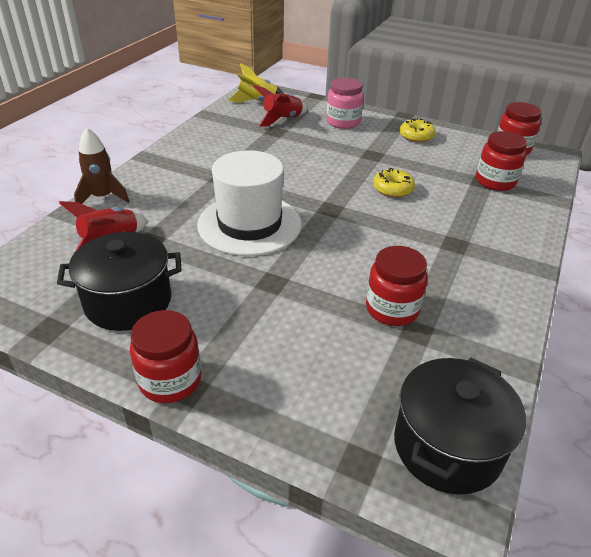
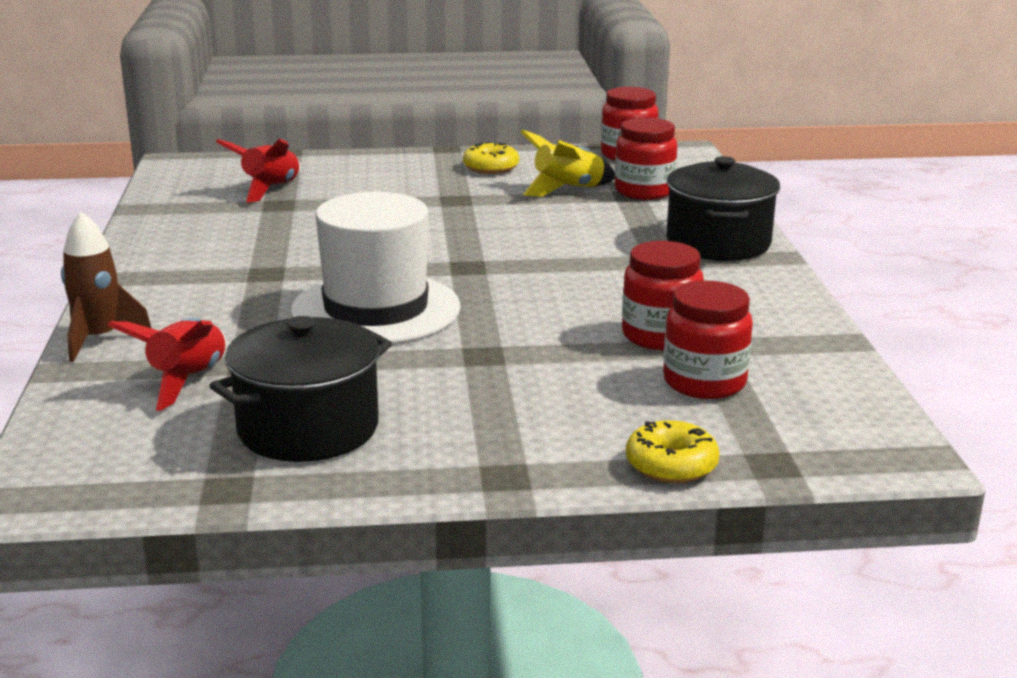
camera: 30 degrees left, 15 degrees down
red jar [130,310,201,403] -> red jar moved to [663,281,753,399]
yellow rocket [228,63,284,103] -> yellow rocket moved to [521,130,615,197]
pink jar [327,78,364,129] -> none
yellow donut [373,168,415,197] -> yellow donut moved to [626,420,720,483]
black pot [394,357,526,495] -> black pot moved to [666,156,780,261]

